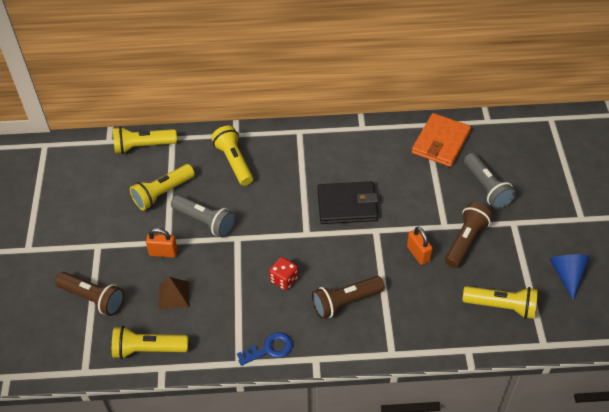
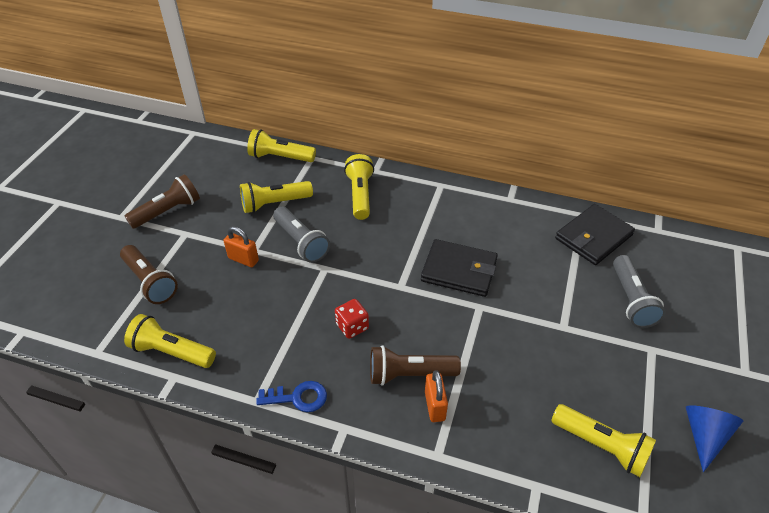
camera: 20 degrees right, 5 degrees down
brown pyramid [159,277,189,310] -> none
orange padlock [407,226,432,265] -> orange padlock moved to [425,370,448,422]
orange wallet [412,113,471,167] -> black wallet [555,204,635,265]
brown flashlight [445,203,493,268] -> brown flashlight moved to [125,174,200,229]

